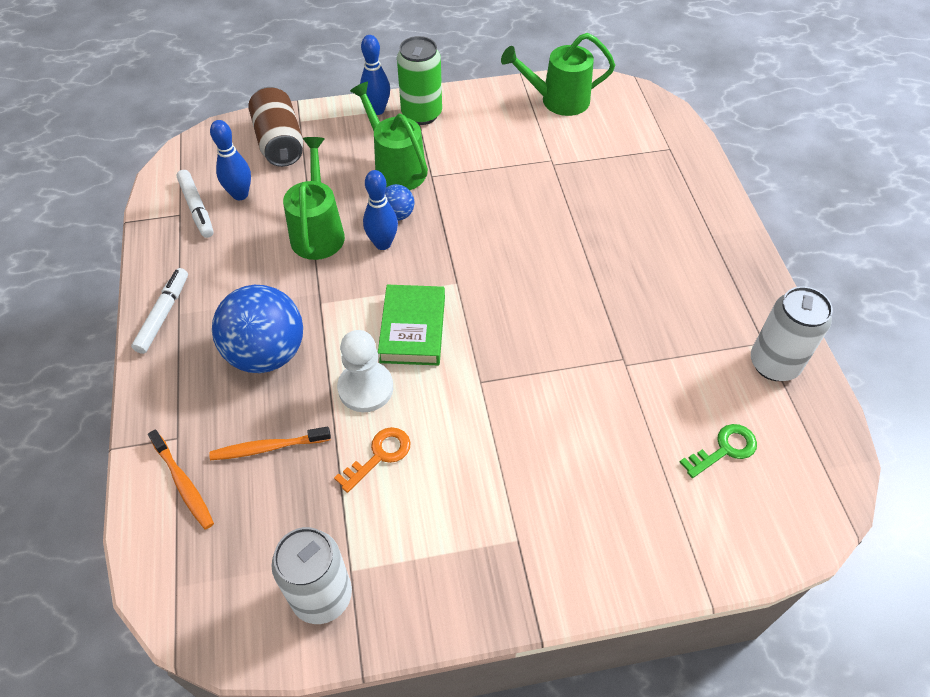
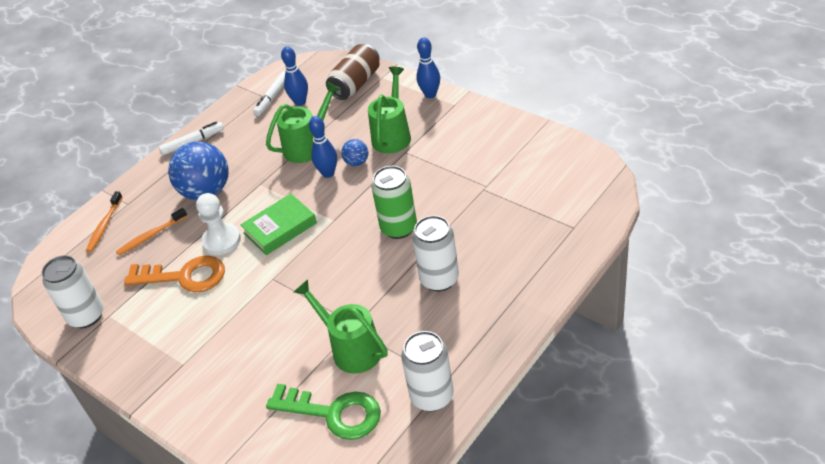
camera: 55 degrees right, 10 degrees down
orange toothbrush [209,427,331,460] -> orange toothbrush turned 75 degrees counterclockwise [116,208,187,255]
orange key [334,427,410,493] -> orange key [124,255,225,292], size x1.76
green can [397,36,442,125] -> green can moved to [371,166,417,239]
green watering can [501,33,615,116] -> green watering can moved to [294,280,388,374]
green key [680,424,757,478] -> green key [266,384,381,440], size x1.76
none -> white can [412,215,459,291]

